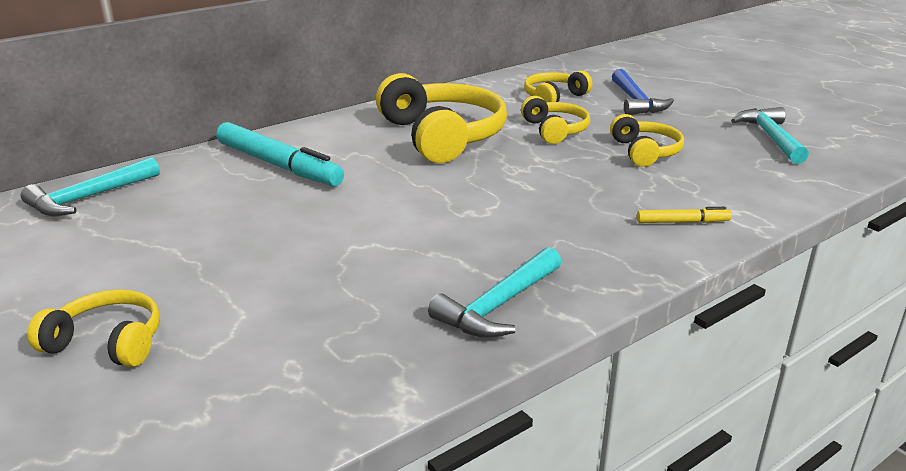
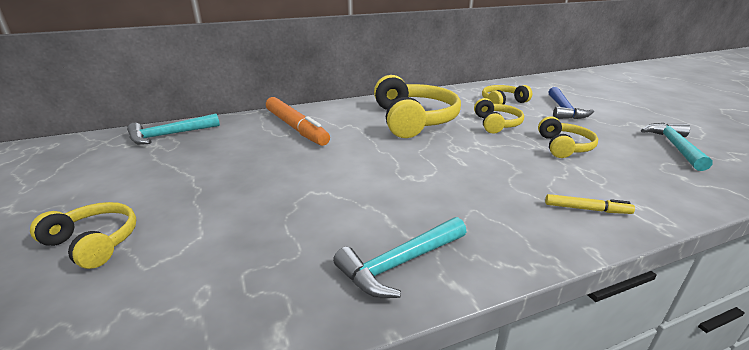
camera: 15 degrees right, 0 degrees up
turquoise marker [216,122,344,186] -> orange marker [266,97,330,146]

